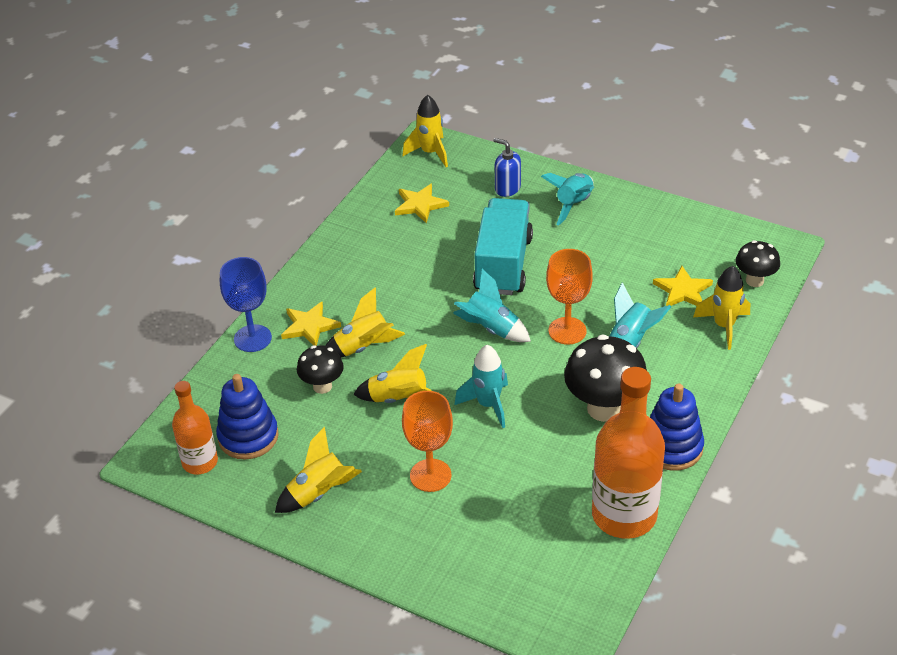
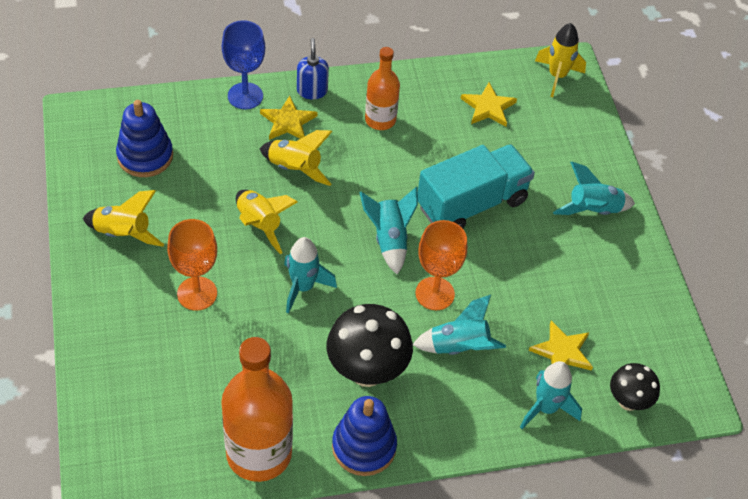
camera: 45 degrees right, 10 degrees up
orange bottle [172,381,218,474] -> orange bottle moved to [365,47,400,130]
black mushroom [297,345,344,394] -> none
blue soap dispenser [493,138,521,197] -> blue soap dispenser moved to [297,38,329,99]
yellow rocket [693,266,750,350] -> turquoise rocket [520,361,582,429]

